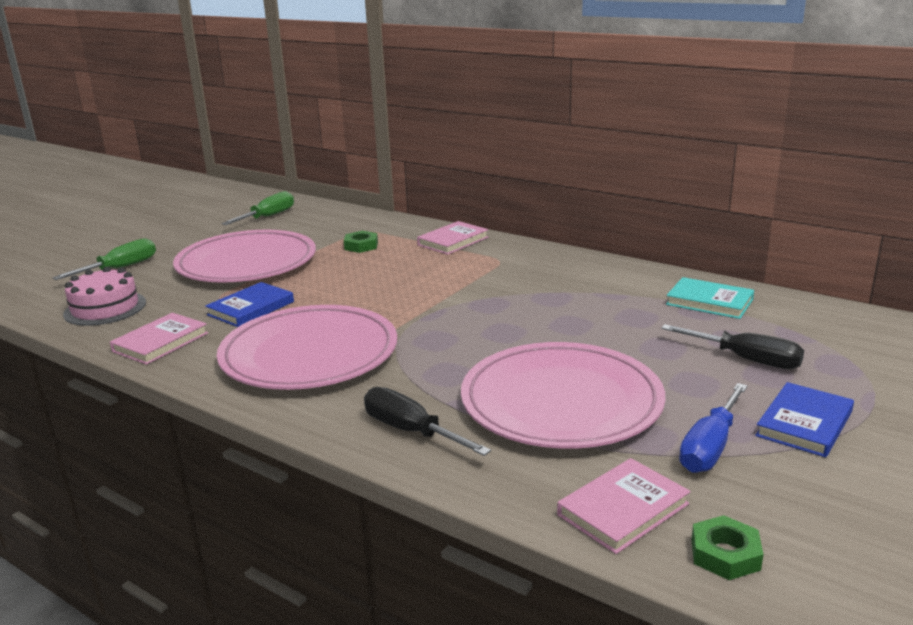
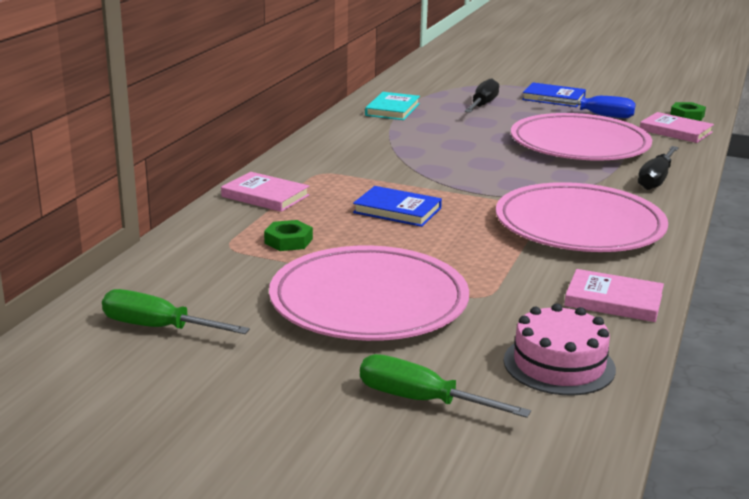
camera: 105 degrees left, 0 degrees up
blue book [205,282,294,327] -> blue book moved to [353,186,442,227]

